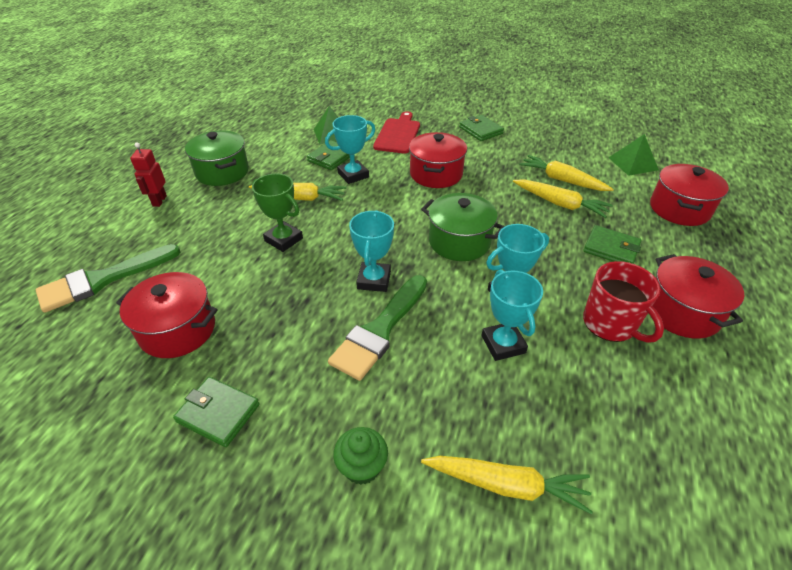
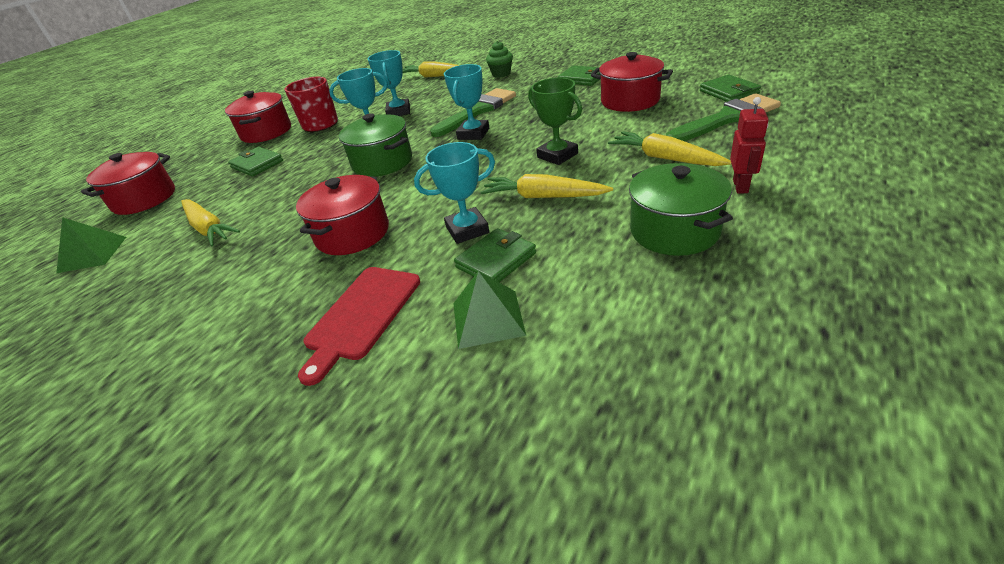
camera: 165 degrees left, 5 degrees down
green wallet [459,115,504,141] -> green wallet moved to [700,75,761,102]
yellow carrot [513,179,613,218] -> yellow carrot moved to [608,131,731,166]

